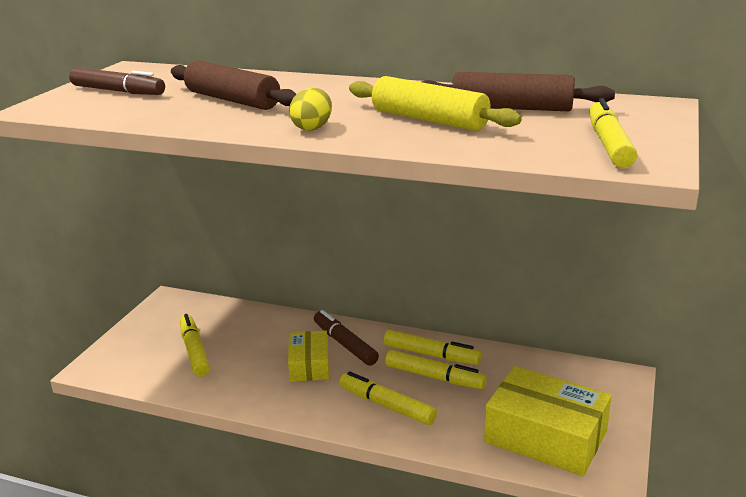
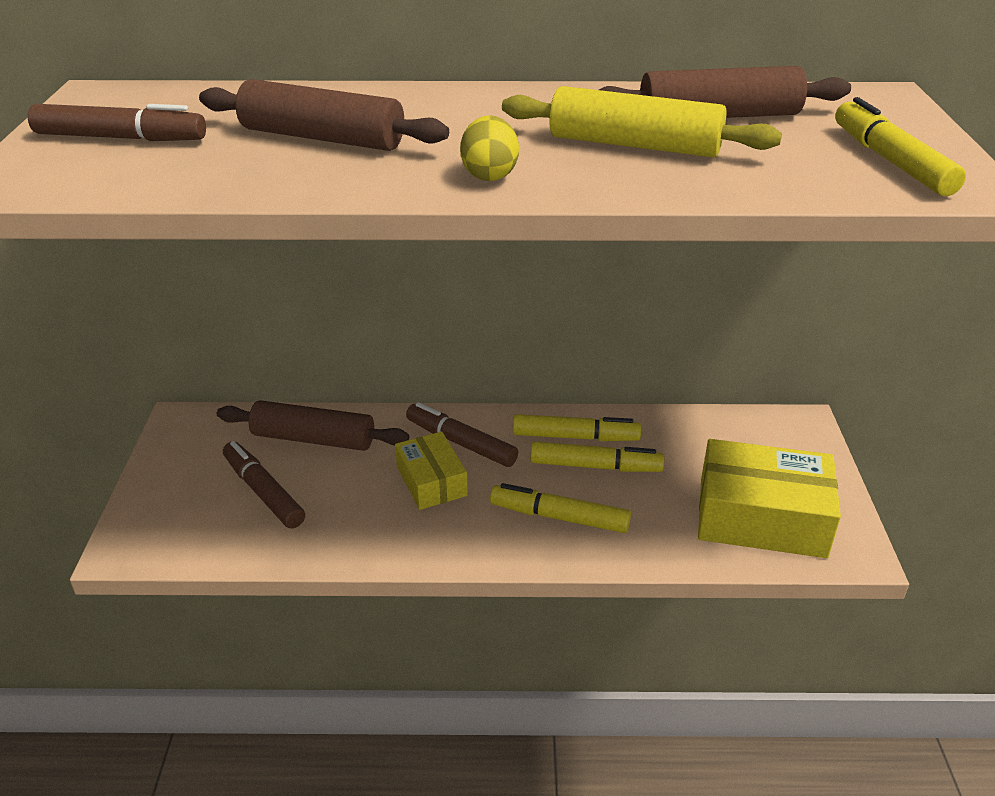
camera: 20 degrees left, 10 degrees up
yellow marker [180,314,210,377] -> brown marker [223,441,305,528]
none -> brown rolling pin [217,400,409,451]

